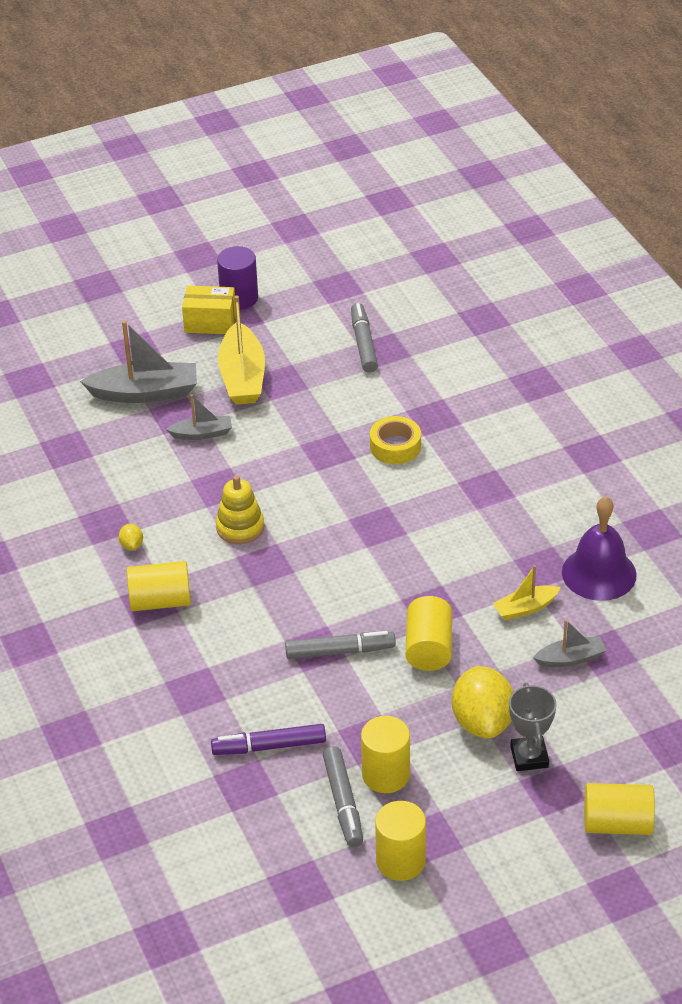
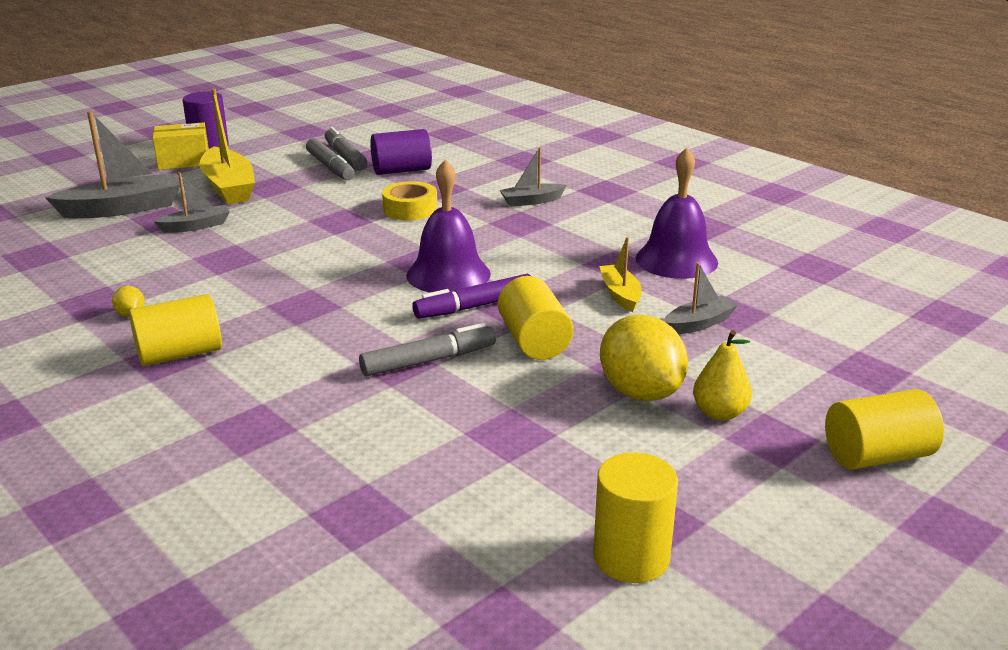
camera: 20 degrees left, 15 degrees down
purple marker [211,724,326,755] -> purple marker moved to [413,274,531,319]
yellow stacking toy [216,475,264,544] -> none
grey marker [323,746,363,847] -> grey marker moved to [306,138,355,180]
yellow cylinder [361,716,410,793] -> none
yellow boat [493,565,561,620] -> yellow boat turned 120 degrees clockwise [599,237,642,312]
grey trophy [509,683,557,771] -> yellow pear [693,330,752,421]
none -> purple cylinder [370,129,432,175]
none -> purple bell [406,159,491,293]
none -> grey boat [499,147,567,207]

